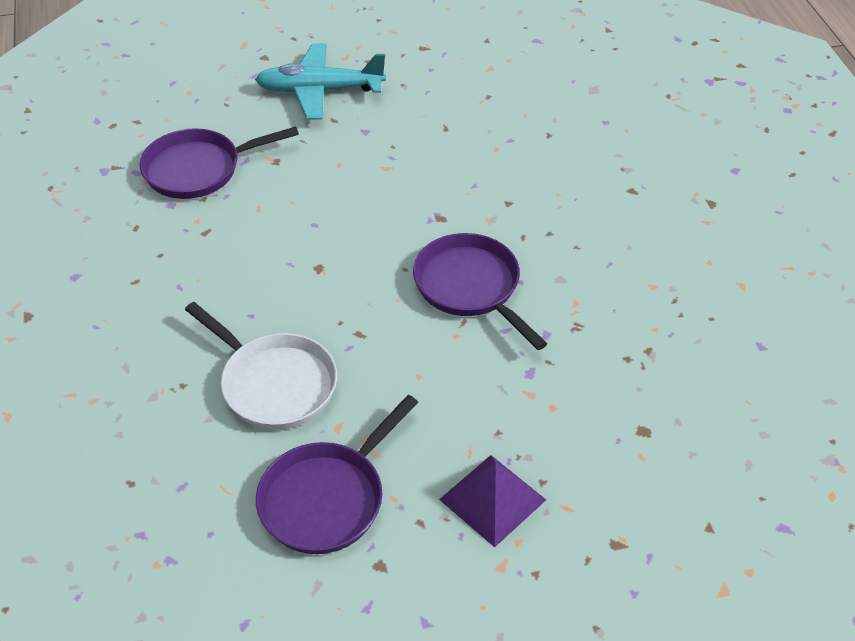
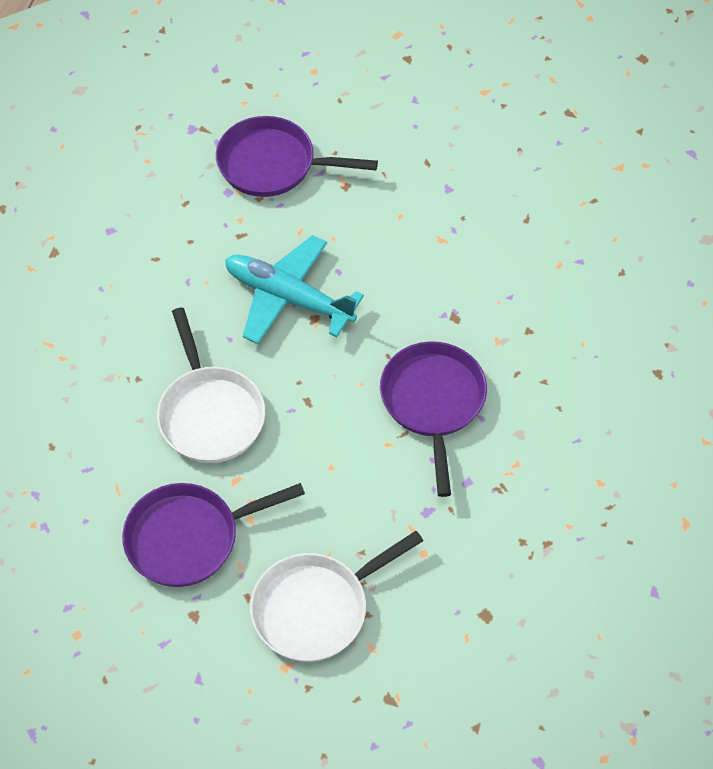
camera: 30 degrees right, 10 degrees up
turquoise plane [255,43,386,120] -> turquoise plane moved to [225,235,364,344]
purple pyramid [439,455,546,547] -> white pan [250,531,423,662]

